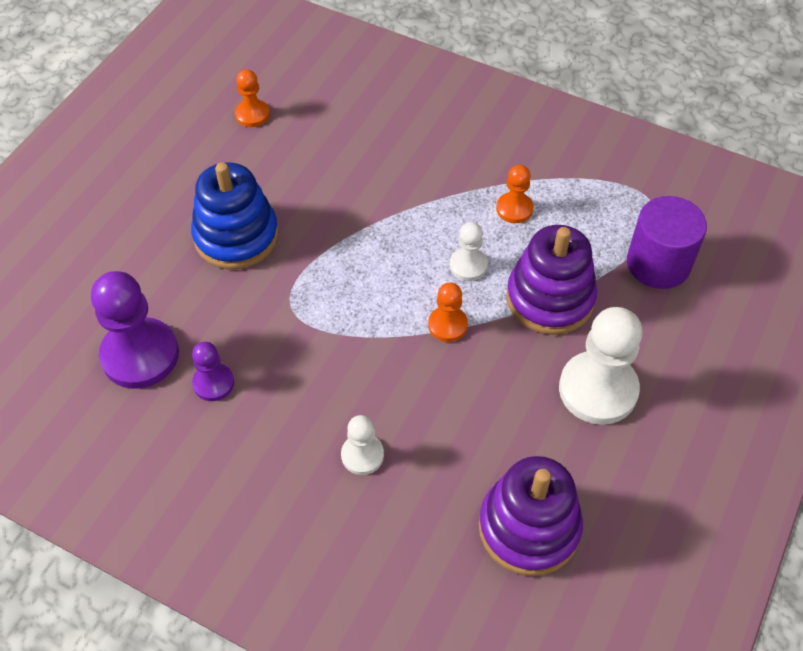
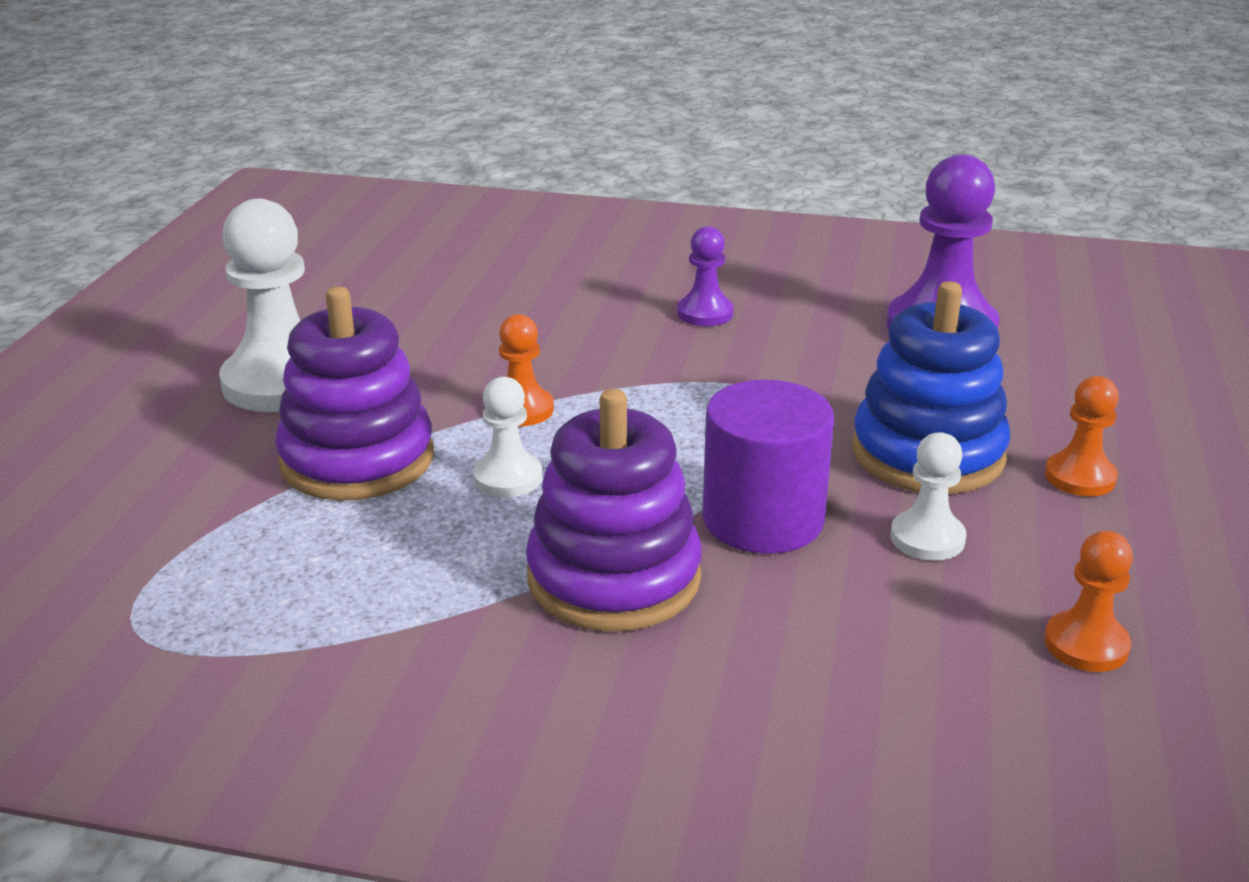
camera: 165 degrees right, 25 degrees down
purple pawn [192,342,234,401] -> purple pawn moved to [677,226,734,326]
white pawn [341,415,384,475] -> white pawn moved to [891,432,967,561]
purple stacking toy [479,456,583,576] -> purple stacking toy moved to [526,389,702,632]
orange pawn [496,165,533,223] -> orange pawn moved to [1045,376,1119,497]
purple cylinder [627,196,707,289] -> purple cylinder moved to [702,380,834,554]

